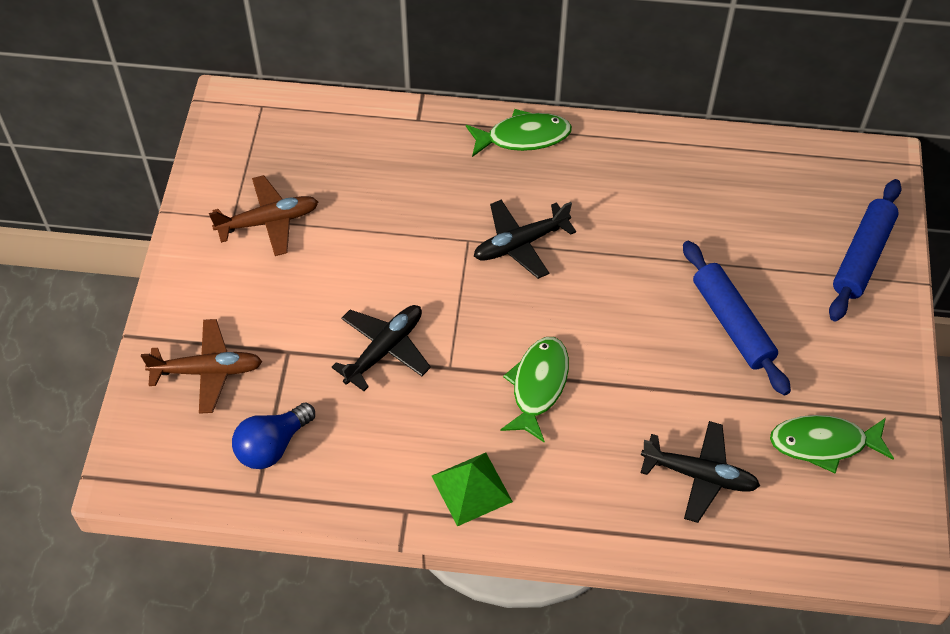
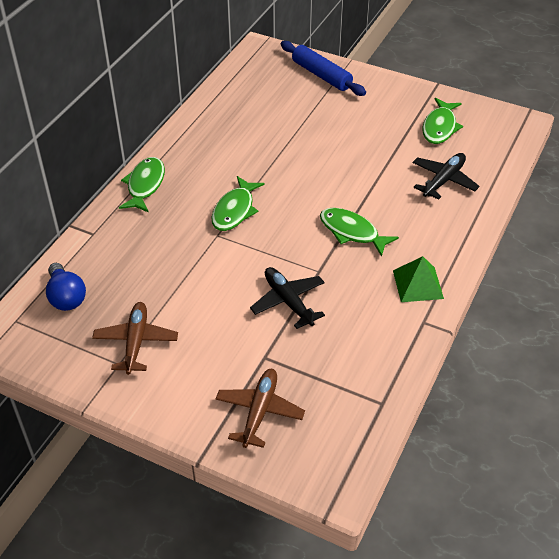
camera: 70 degrees left, 10 degrees down
blue light bulb [232,402,315,469] -> blue light bulb moved to [46,263,86,311]
black plane [474,200,576,279] -> green fish [211,176,265,231]
blue rolling pin [683,241,791,395] -> none

